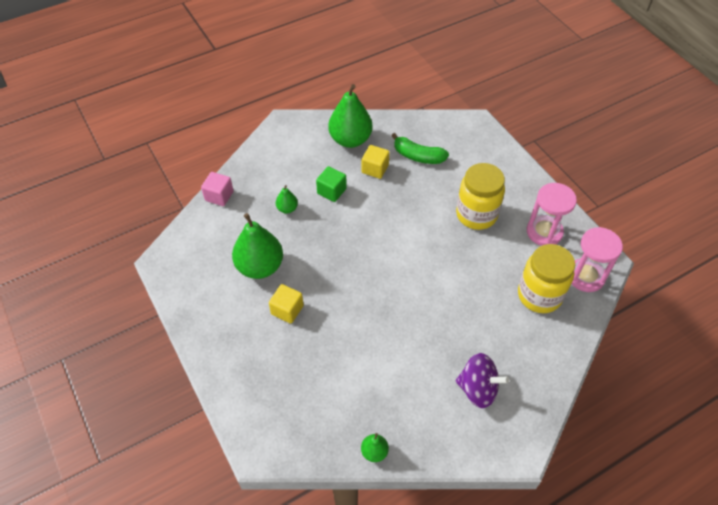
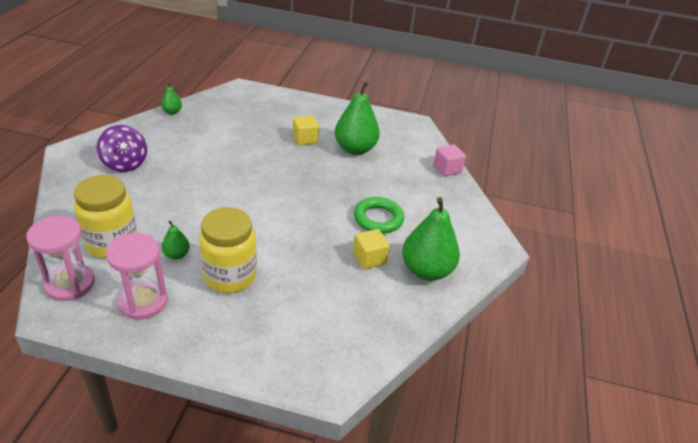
camera: 130 degrees right, 15 degrees down
green pear [276,185,298,214] -> green pear moved to [162,221,190,259]
green cube [316,166,347,202] -> green ring [354,197,404,234]
green banana [391,133,449,164] -> none
purple spinning top [455,353,509,408] -> purple spinning top turned 90 degrees counterclockwise [97,125,147,172]

